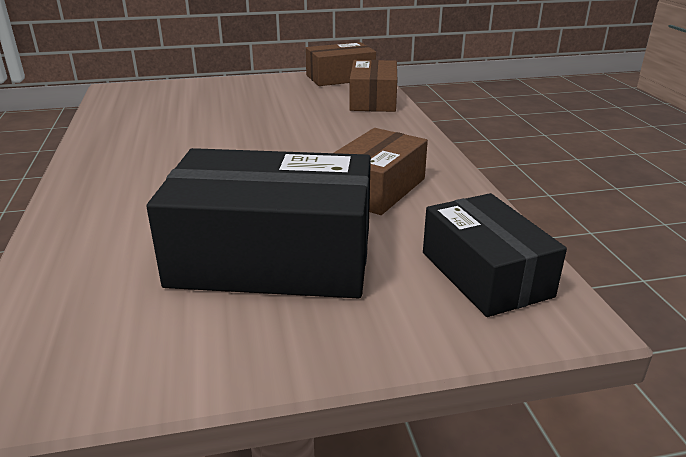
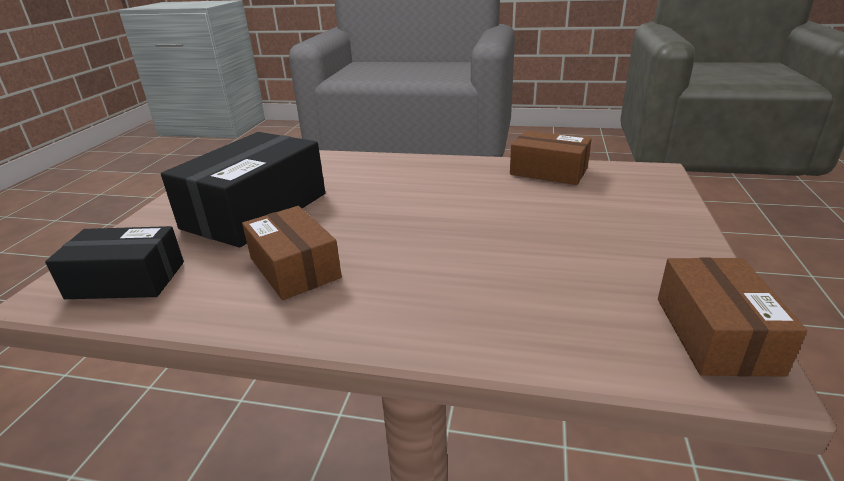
camera: 115 degrees right, 0 degrees up
brown box [349,60,397,112] -> brown box moved to [510,131,591,185]

